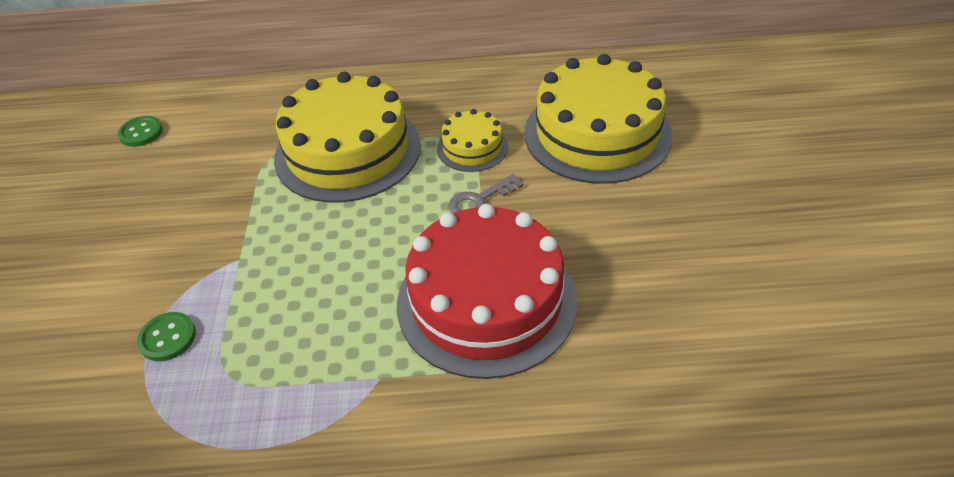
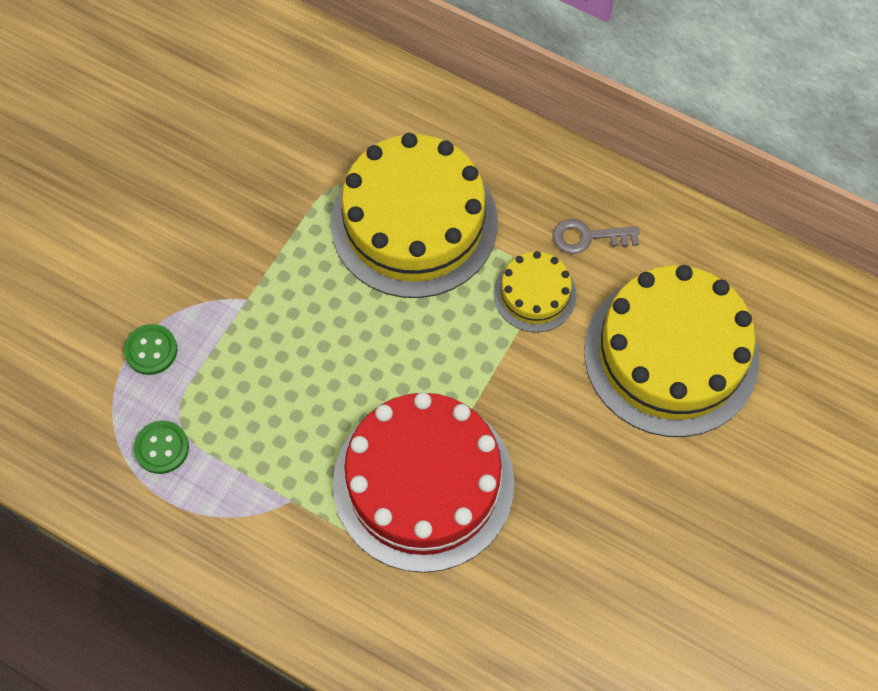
camera: 30 degrees right, 20 degrees up
green button [118,116,163,147] -> green button moved to [134,420,189,474]
grey key [448,174,524,213] -> grey key moved to [553,219,640,254]

